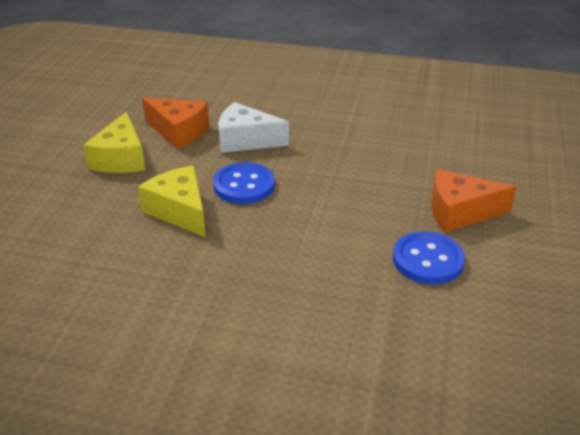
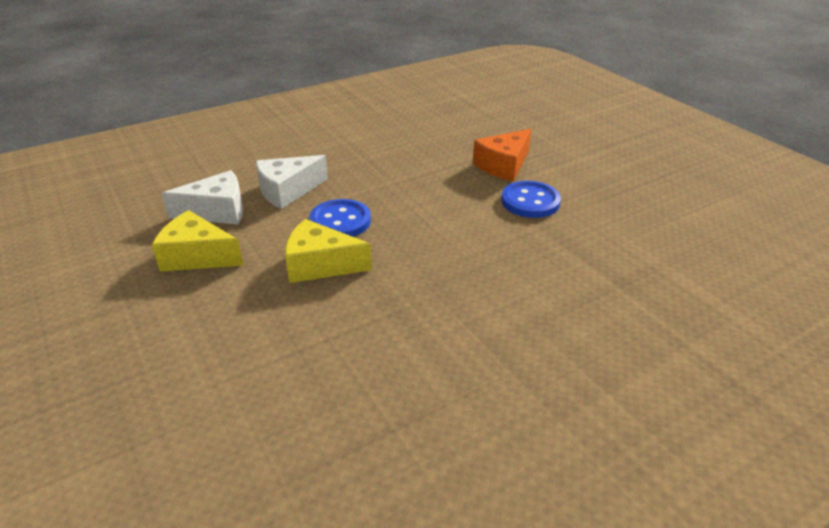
camera: 45 degrees left, 0 degrees up
yellow cheese [83,112,145,173] -> yellow cheese turned 150 degrees clockwise [152,210,244,272]
orange cheese [142,97,209,149] -> white cheese [161,170,243,225]

